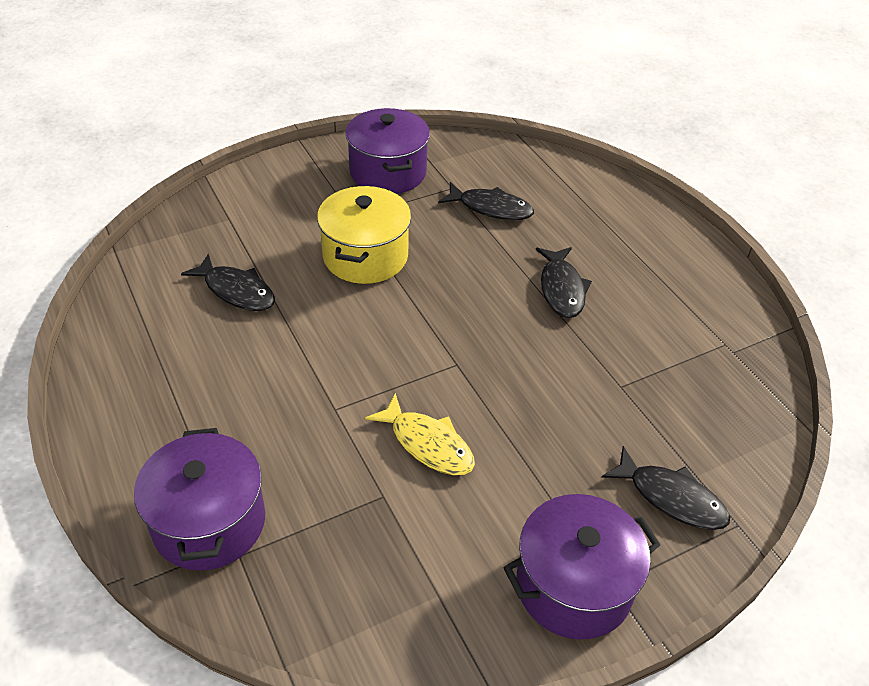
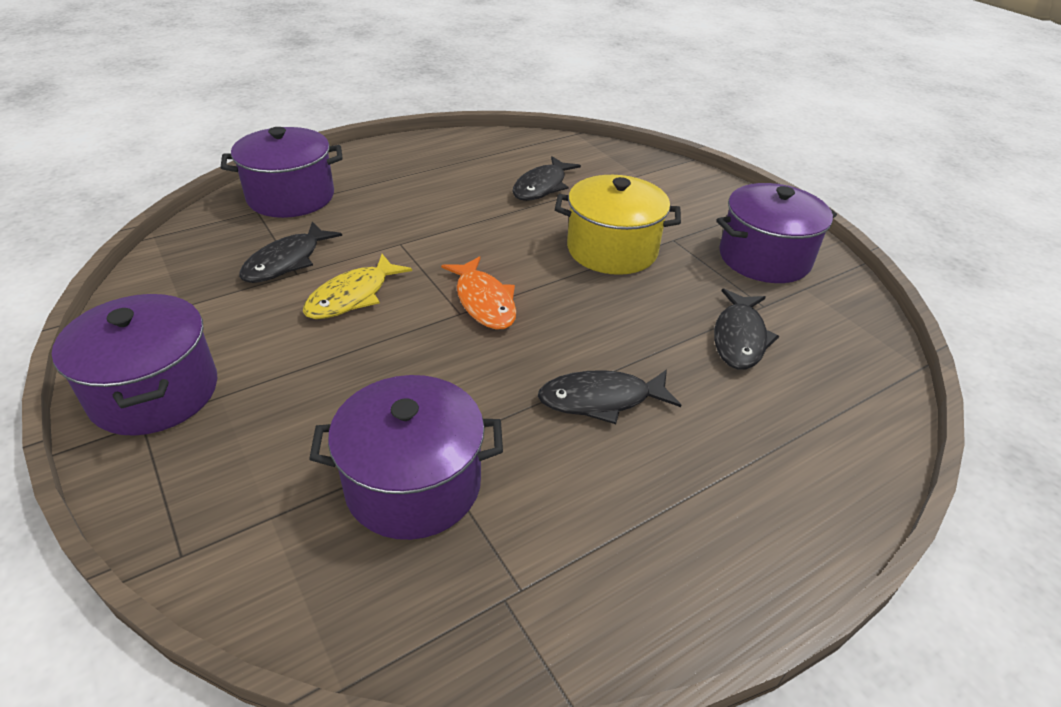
camera: 85 degrees right, 5 degrees down
black fish [602,446,730,530] -> black fish moved to [239,222,342,283]
none -> purple pot [309,375,503,540]
none -> orange fish [441,256,516,330]

